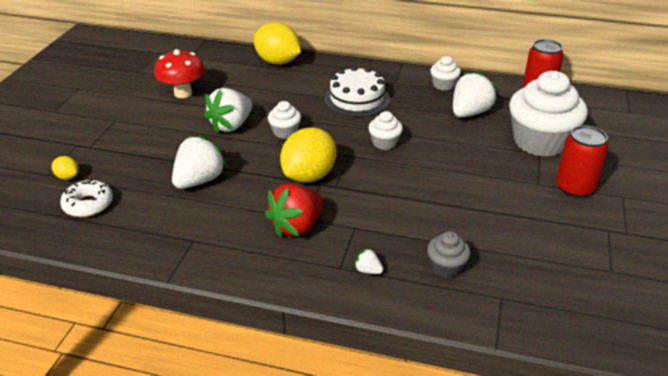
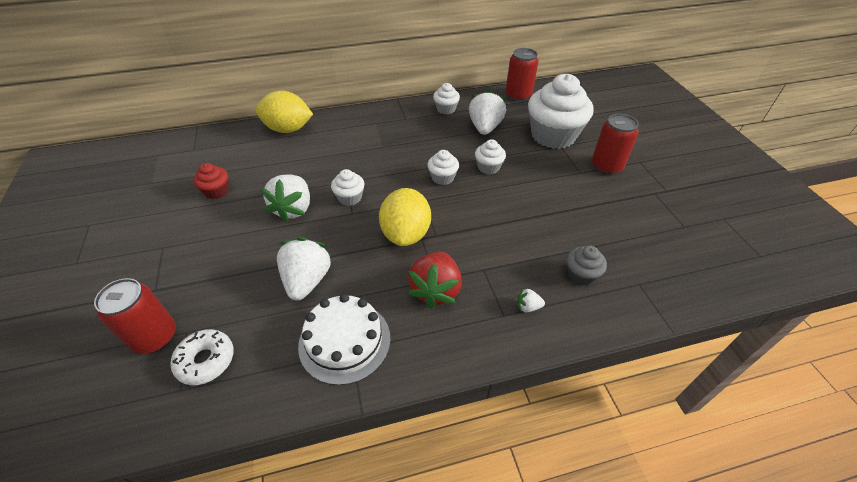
camera: 30 degrees left, 10 degrees up
yellow lemon [52,156,79,180] -> red can [94,278,176,354]
red mushroom [154,49,205,98] -> red cupcake [193,163,229,199]
white cake [324,66,390,117] -> white cake moved to [298,294,391,385]
none -> white cupcake [475,139,506,174]

